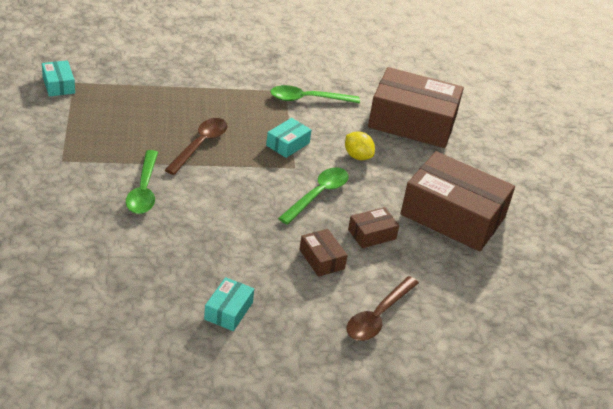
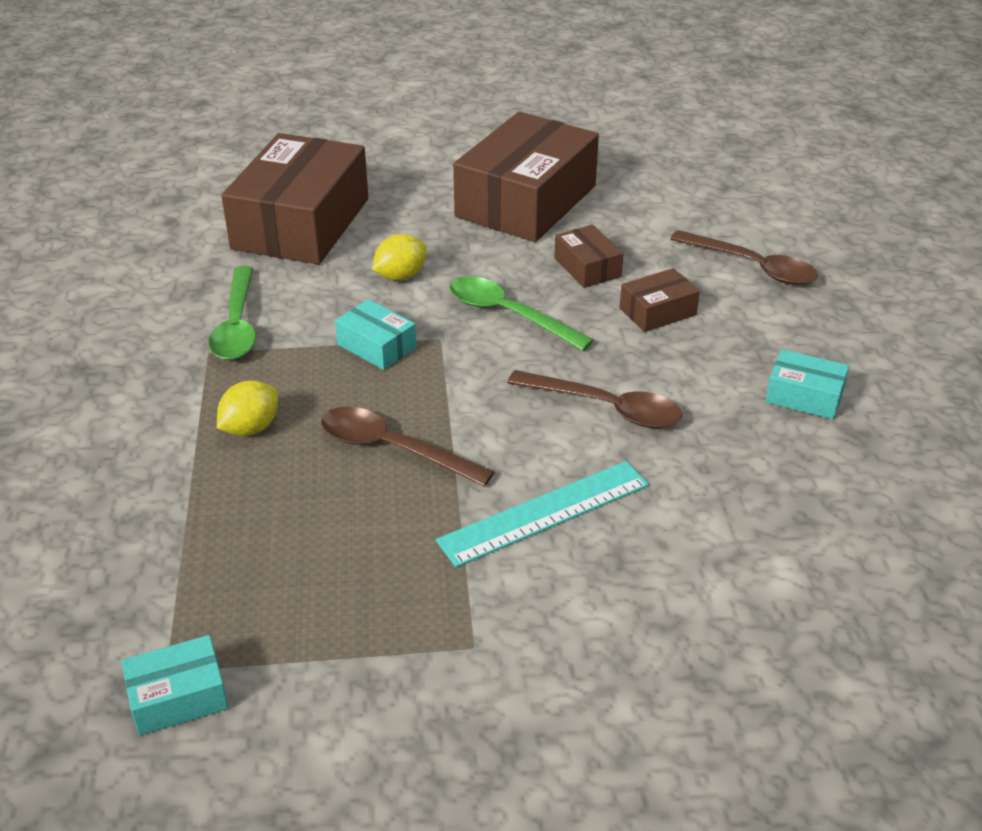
camera: 85 degrees left, 0 degrees up
green spoon [126,150,158,214] -> turquoise ruler [436,461,649,567]
none -> yellow lemon [217,380,278,436]
none -> brown spoon [507,370,682,428]

